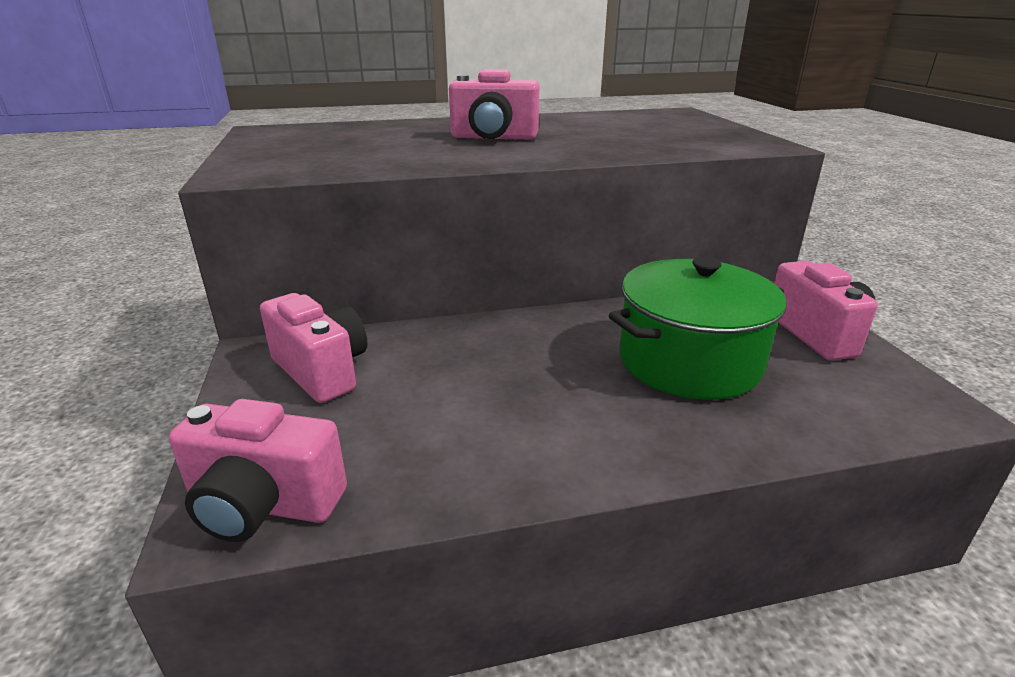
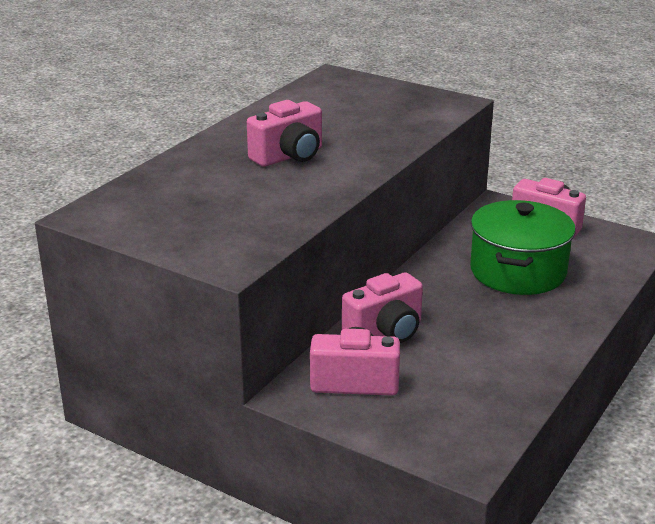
camera: 45 degrees left, 0 degrees up
pink camera [169,399,347,542] -> pink camera moved to [342,272,423,343]

